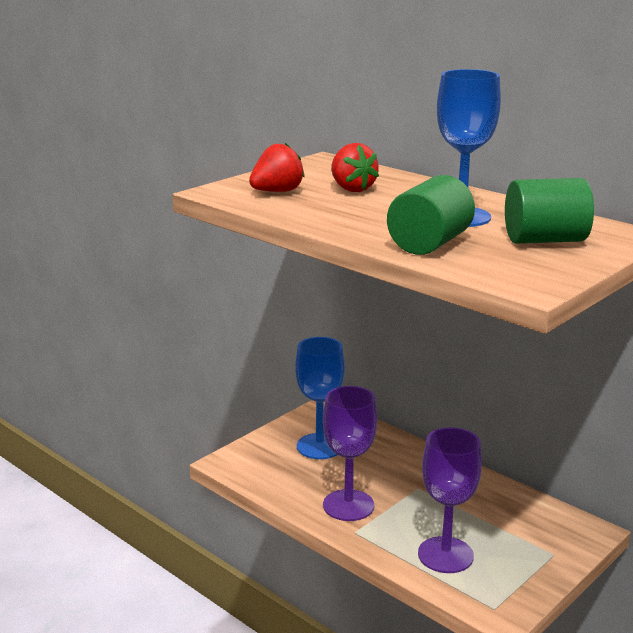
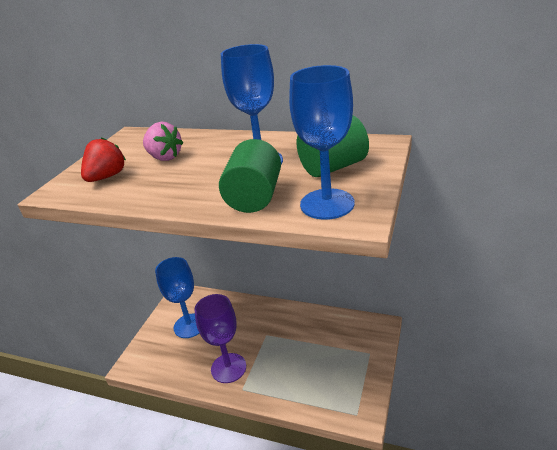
camera: 20 degrees left, 10 degrees up
red strawberry [331,143,379,192] -> pink strawberry [143,122,183,161]
purple goblet [418,427,482,573] -> none
none -> blue goblet [289,65,355,220]

